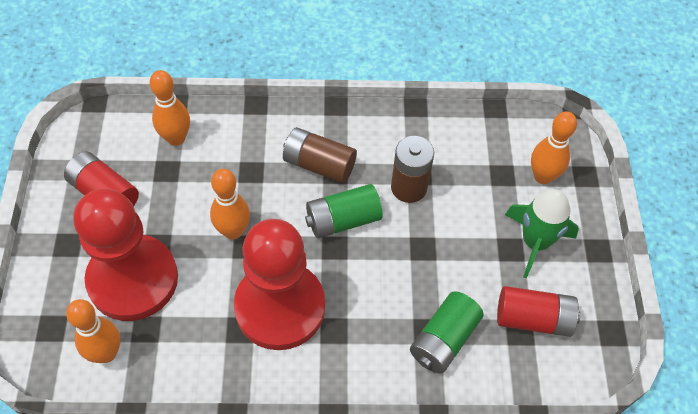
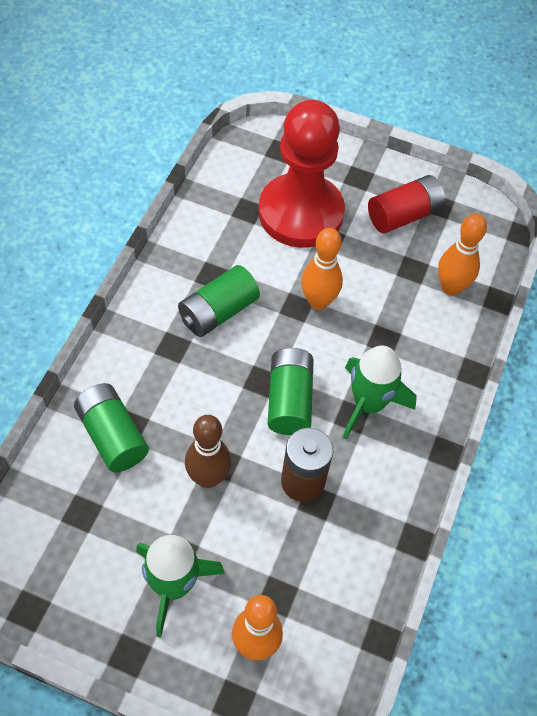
camera: 110 degrees right, 0 degrees up
orange bowling pin [66,299,120,363] -> none
red pawn [234,219,325,350] -> green battery [178,265,260,337]
brown battery [283,127,357,183] -> green rocket [343,346,417,440]
red battery [497,286,581,337] -> none
none -> brown bowling pin [185,415,231,488]

